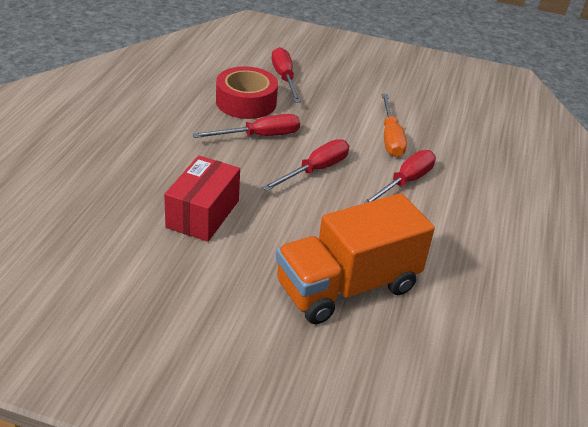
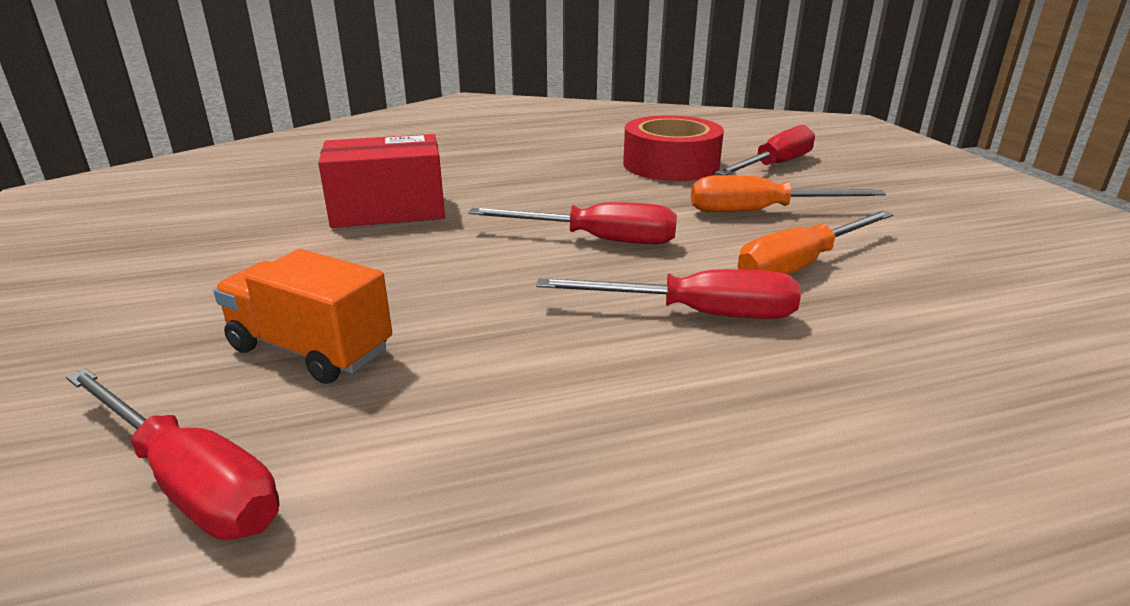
camera: 60 degrees right, 10 degrees down
red screwdriver [193,114,300,138] -> red screwdriver moved to [66,368,280,540]
orange truck [276,193,435,324] -> orange truck [213,249,392,384], size x0.57
none -> orange screwdriver [691,175,886,212]

